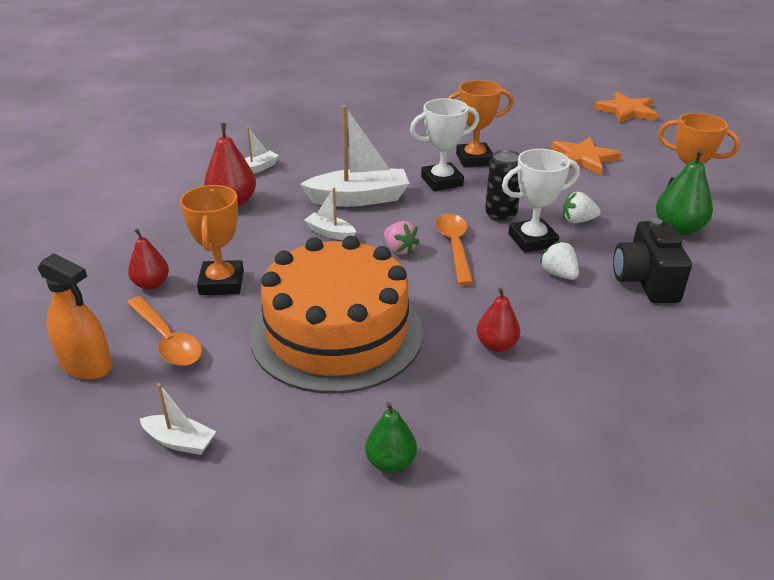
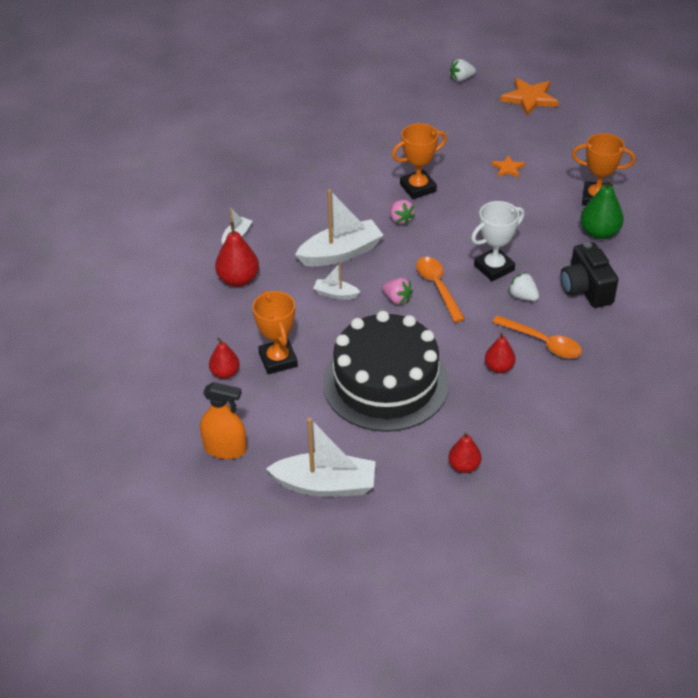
camera: 15 degrees left, 10 degrees up
orange spoon [127,296,202,366] -> orange spoon moved to [492,315,582,358]
white boat [140,383,216,455] -> white boat [266,418,376,497], size x2.00
orange cake [250,236,423,394] -> black cake [323,311,449,432]
green pear [365,402,417,473] -> red pear [448,432,481,473]
white trophy [410,98,479,191] -> pink strawberry [390,200,415,225]
black can [485,149,520,222] -> none
orange star [551,137,622,175] -> orange star [491,155,525,178], size x0.55
white strawberry [563,192,601,223] -> white strawberry moved to [450,59,476,82]

